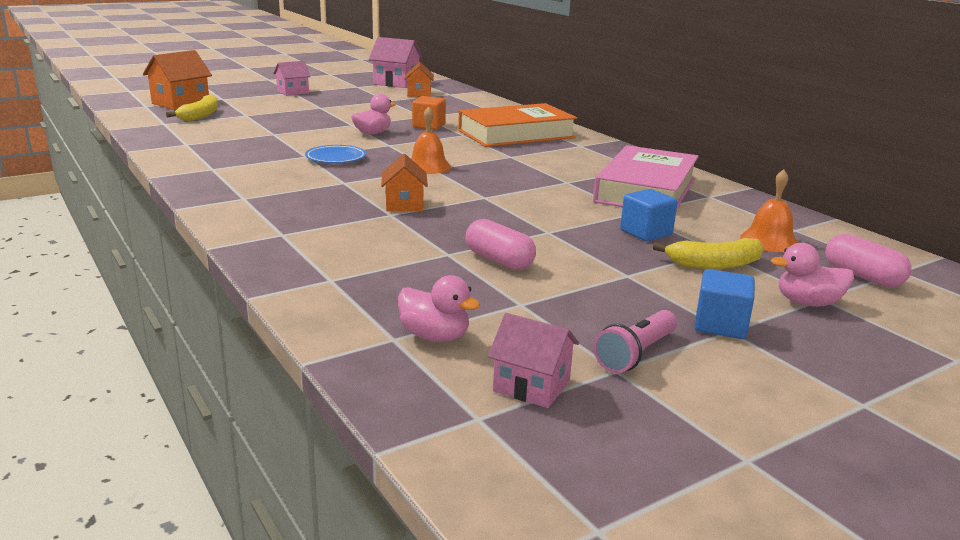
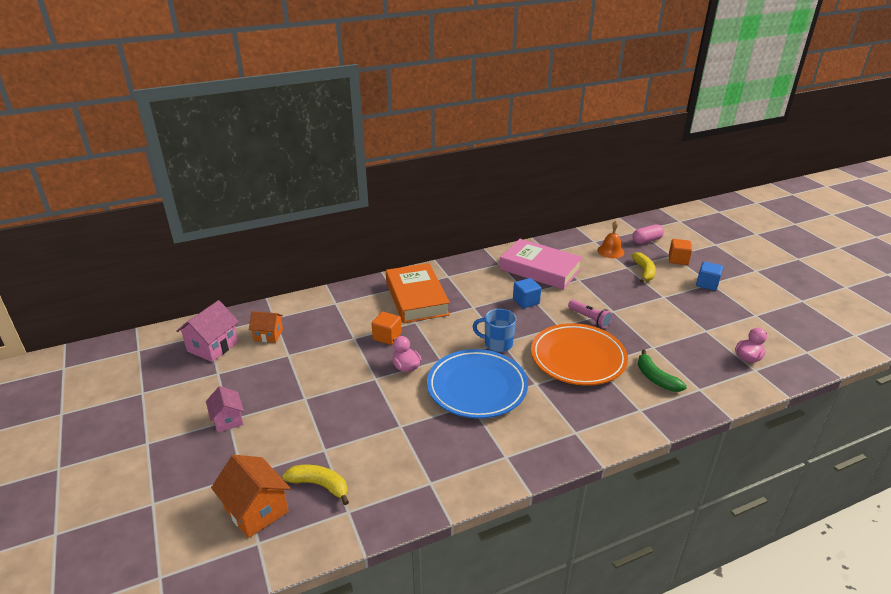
camera: 80 degrees left, 10 degrees up
blue plate [305,145,366,163] -> blue plate [427,349,528,419], size x2.13
orange house [381,154,428,211] -> orange plate [531,323,628,386]
orange bell [411,107,451,174] -> blue mug [472,309,517,352]
pink capsule [466,219,536,270] -> none
pink house [488,313,579,408] -> none
pink flashlight [593,310,677,373] -> pink flashlight moved to [568,300,613,328]
blue cube [620,189,678,241] -> blue cube moved to [513,278,541,308]
pink duck [771,243,854,307] -> orange cube [669,239,692,265]
none -> green banana [638,349,687,392]

